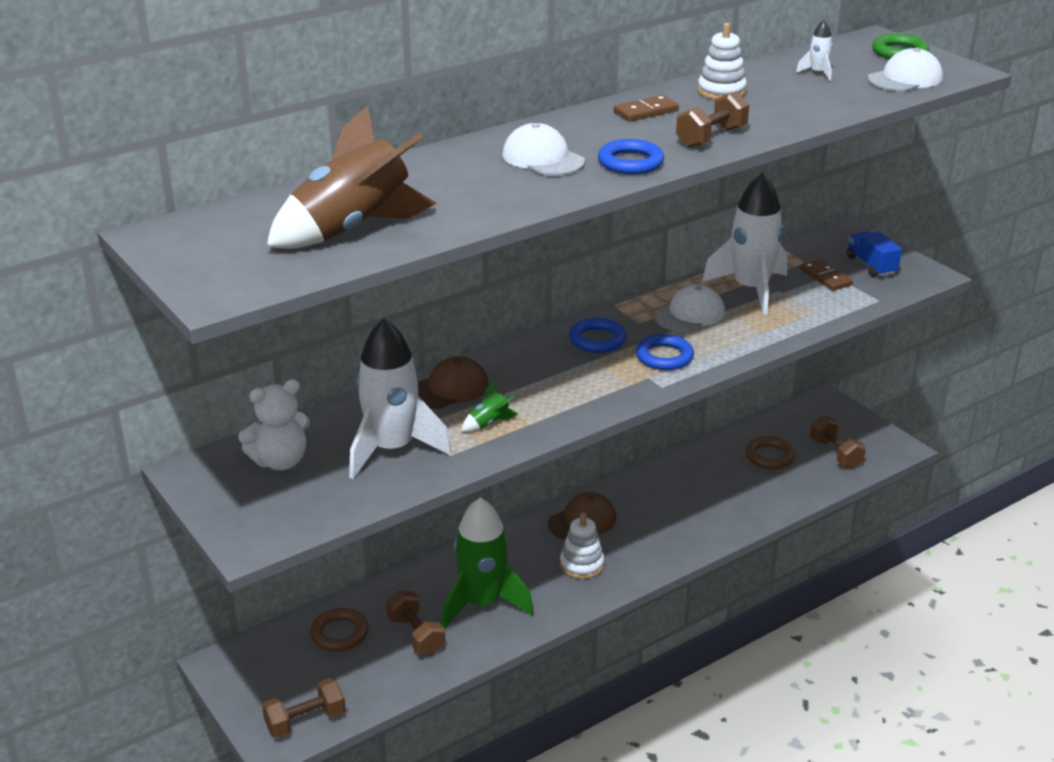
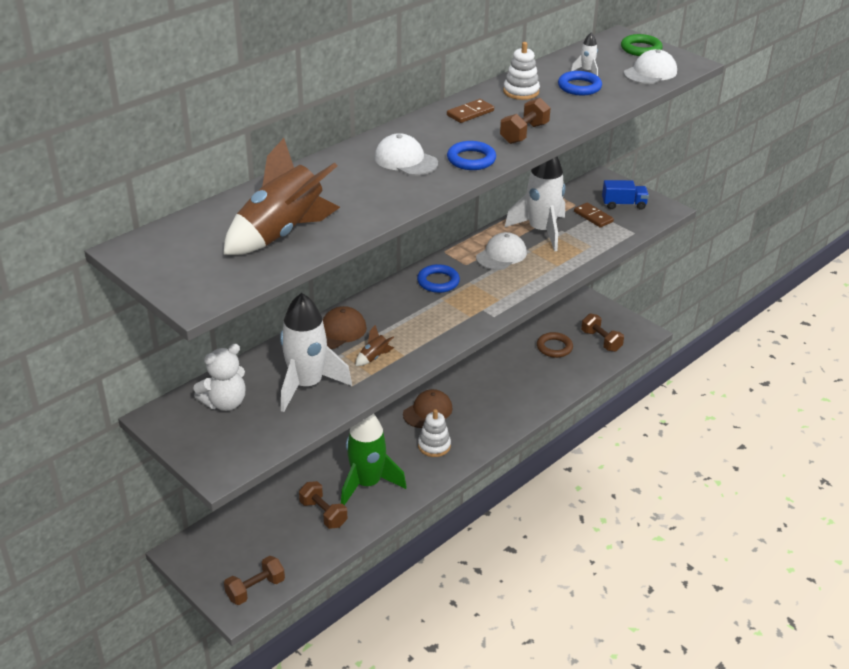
camera: 10 degrees left, 5 degrees up
brown ring [310,608,368,652] -> none
green rocket [461,380,518,432] -> brown rocket [355,325,394,366]
blue ring [636,334,694,370] -> blue ring moved to [558,71,602,96]
blue truck [847,231,902,277] -> blue truck turned 120 degrees clockwise [602,180,649,210]

